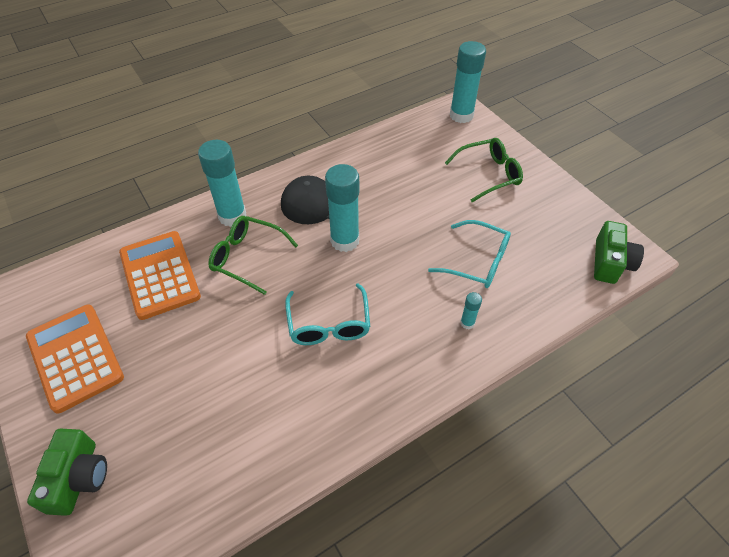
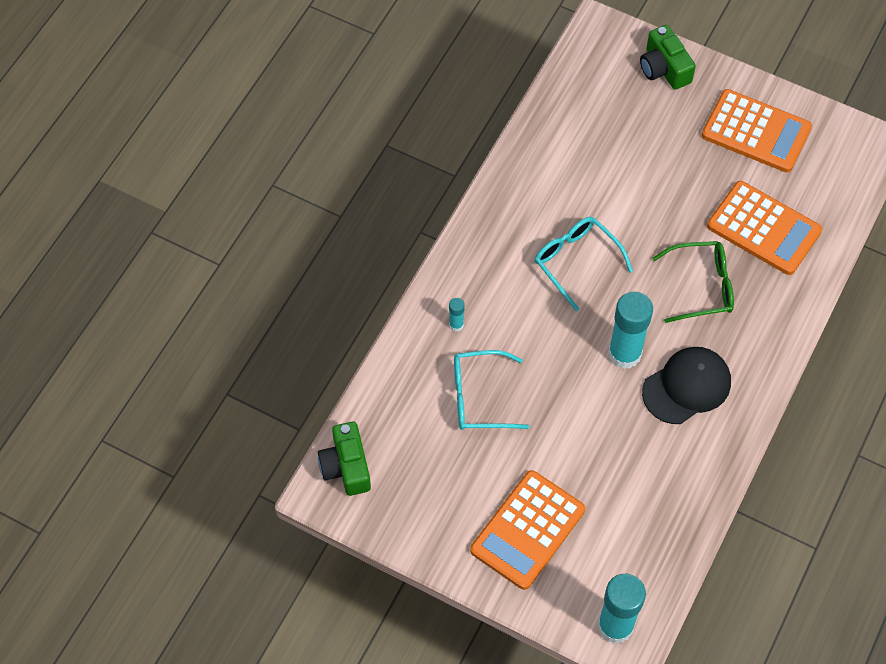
camera: 150 degrees right, 10 degrees up
turquoise glue stick [198,140,246,227] -> none
green glasses [445,138,523,202] -> orange calculator [470,470,585,590]

